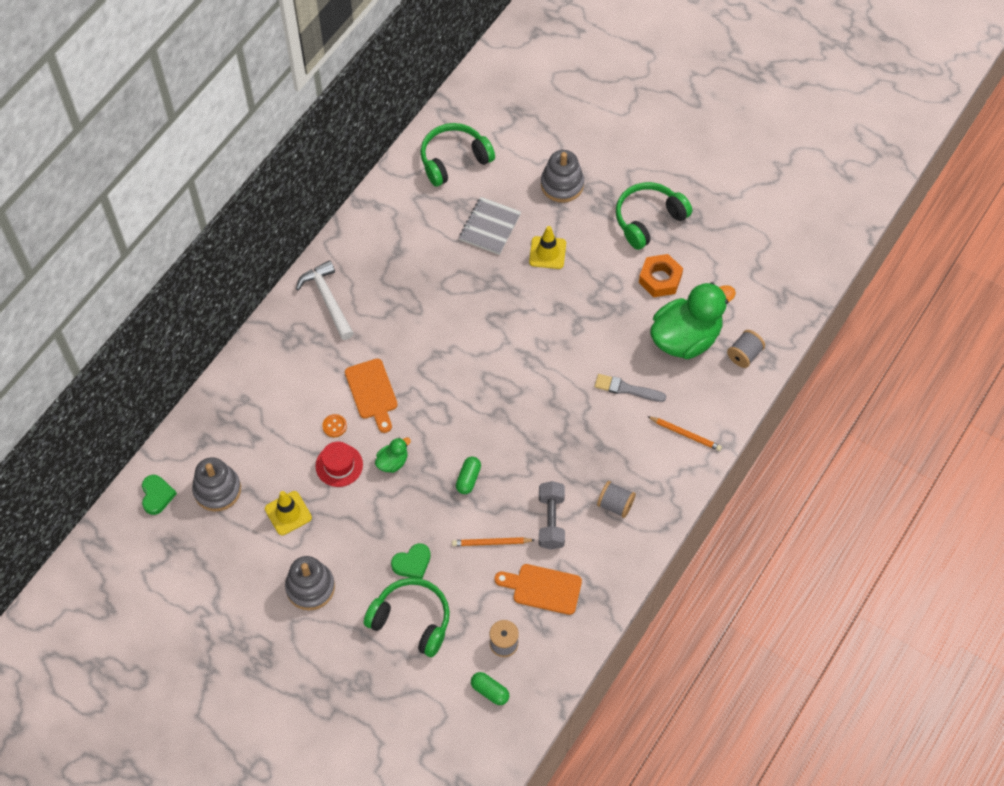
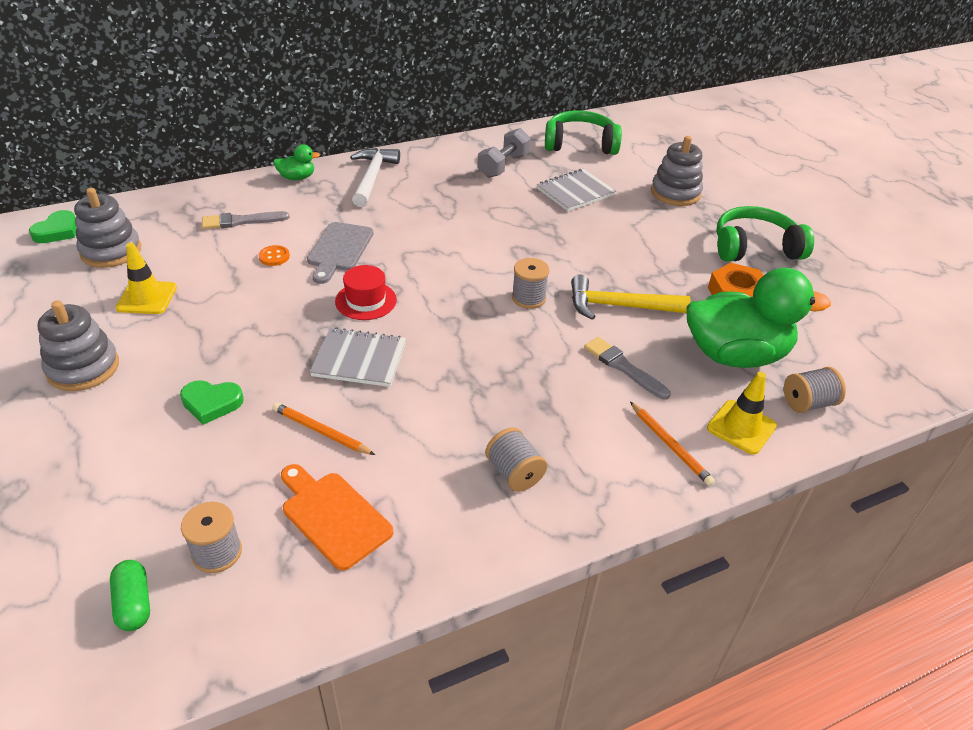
camera: 30 degrees right, 20 degrees down
red hat [315,442,363,487] -> red hat moved to [335,265,397,320]
orange cutting board [345,359,398,433] -> grey cutting board [307,222,374,284]
green headphones [364,578,450,657] -> none
green duck [375,437,411,473] -> green duck moved to [273,144,320,180]
green capsule [456,457,481,494] -> grey notebook [310,327,406,387]
yellow traffic cone [529,226,566,269] -> yellow traffic cone moved to [707,372,777,454]
grey dumbbell [539,481,565,550] -> grey dumbbell moved to [477,128,531,178]
none -> grey brush [202,211,290,229]
none -> grey spool [512,258,549,309]
none -> yellow hammer [571,274,690,320]

